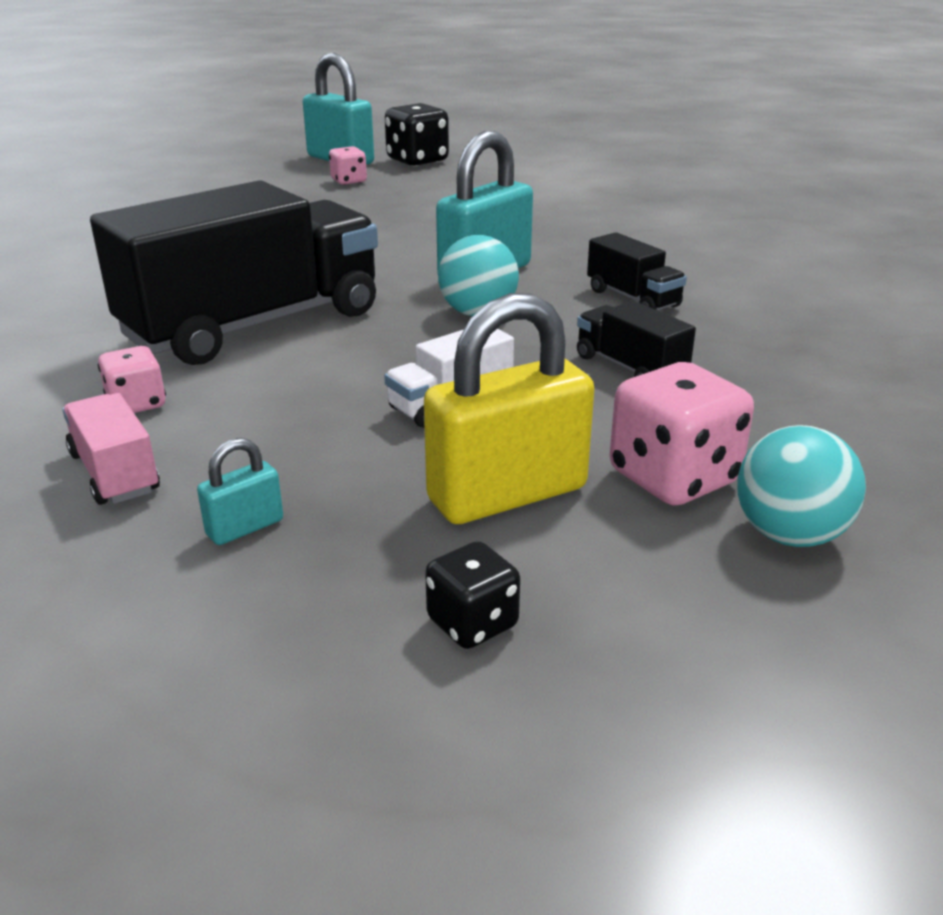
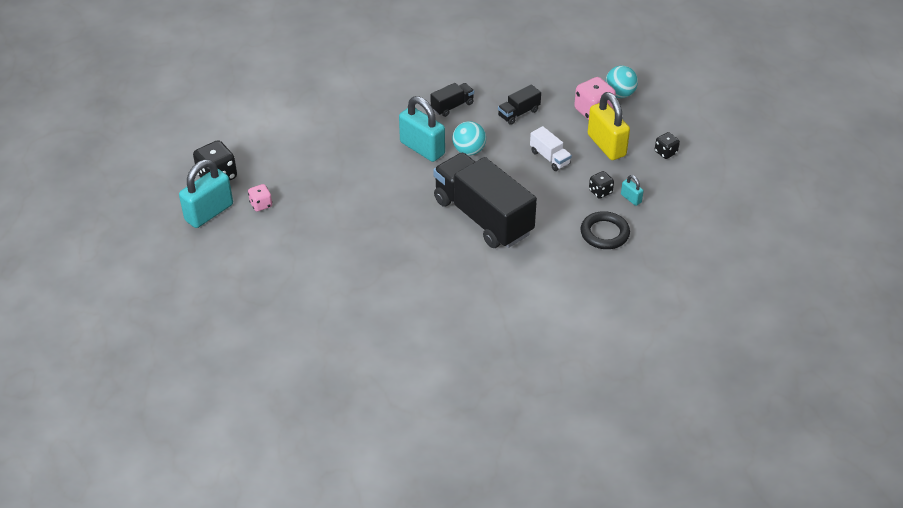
camera: 90 degrees left, 15 degrees up
pink truck [62,393,160,505] -> black ring [580,211,630,249]
pink dice [98,346,166,413] -> none
none -> black dice [589,171,614,199]

